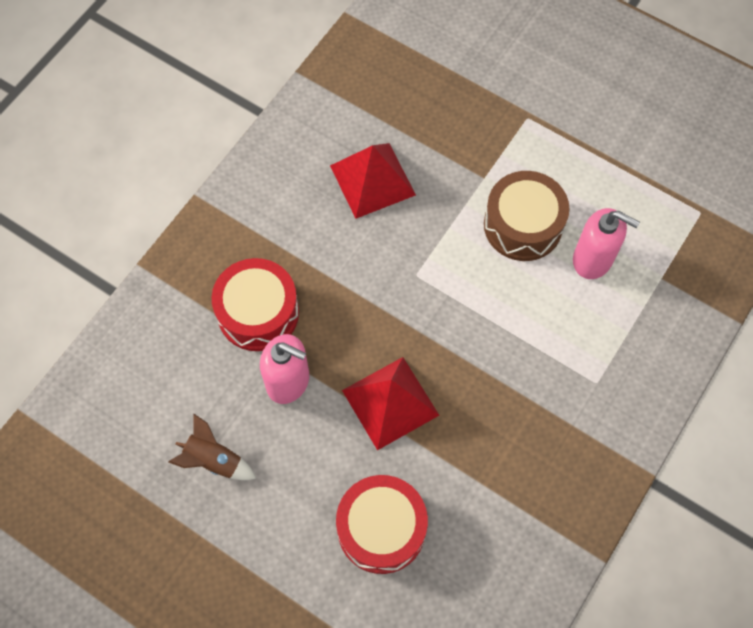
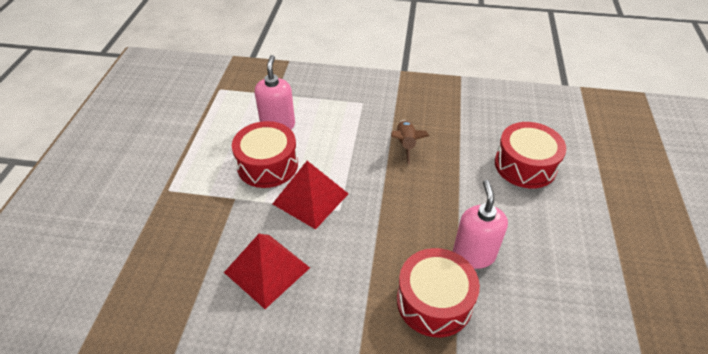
camera: 115 degrees left, 20 degrees down
brown rocket [169,414,256,480] -> brown rocket moved to [391,120,429,165]
red pyramid [342,357,439,450] -> red pyramid moved to [273,161,348,230]
brown drum [484,171,569,261] -> red drum [232,121,298,188]

